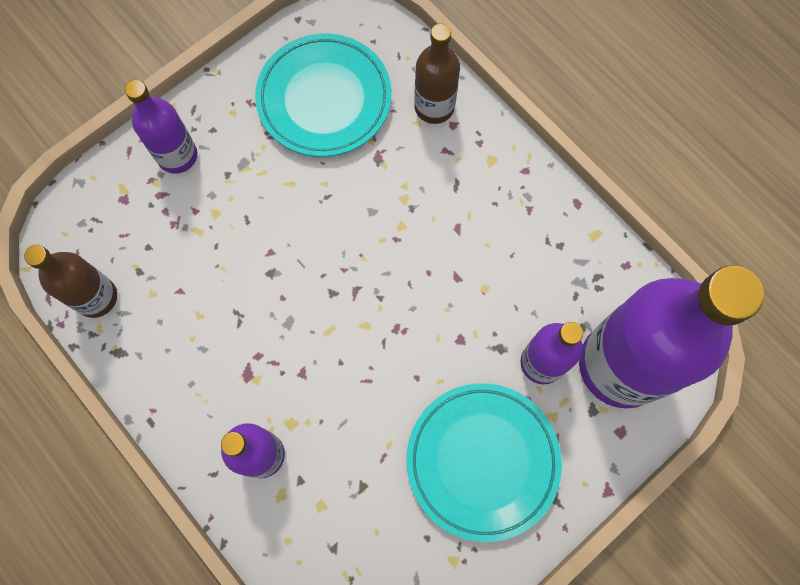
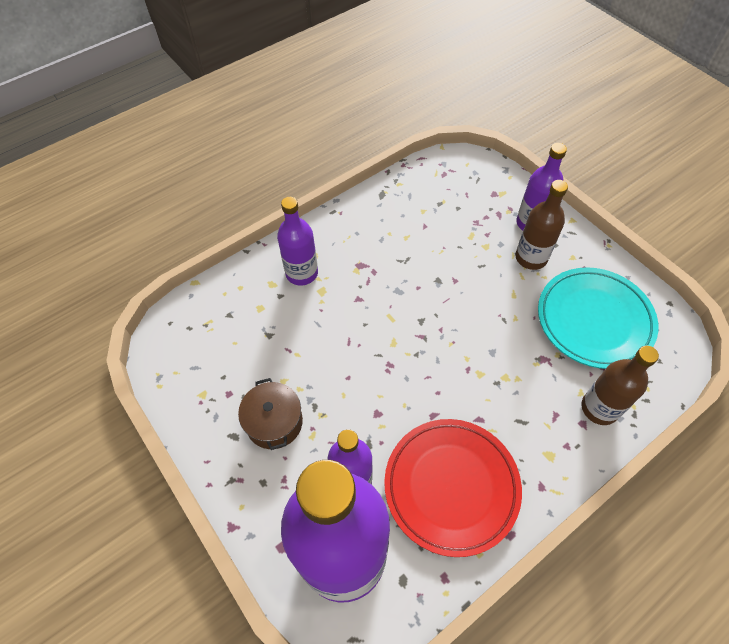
camera: 95 degrees right, 15 degrees down
brown bottle [24,245,117,318] -> brown bottle moved to [515,180,568,270]
turquoise plate [407,383,562,542] -> brown pot [238,378,303,450]
none -> red plate [384,419,522,557]

